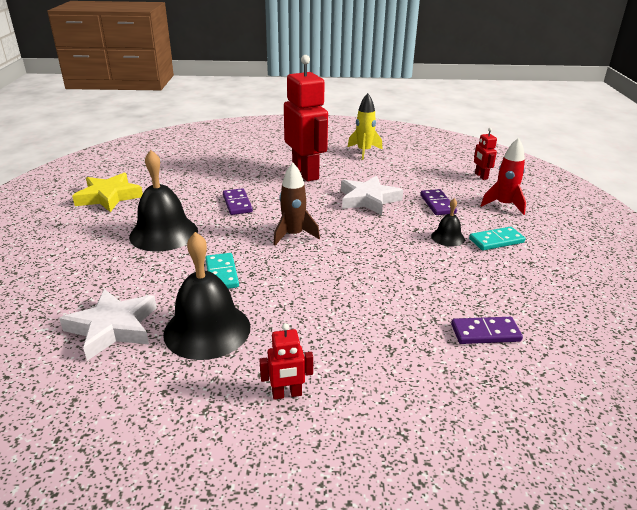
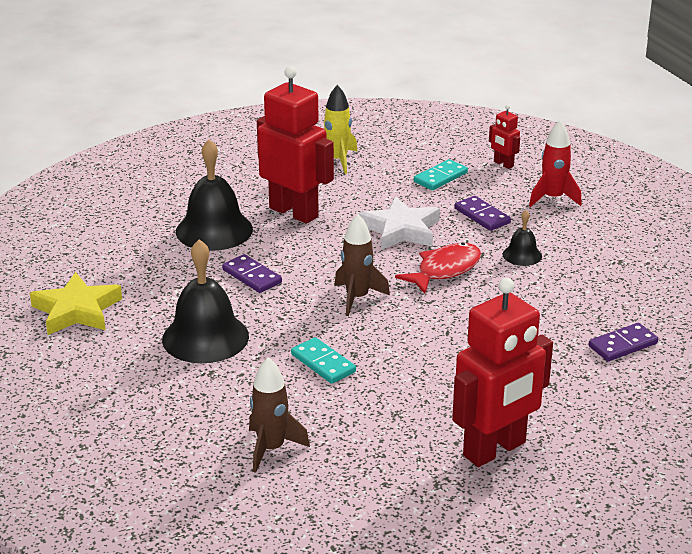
camera: 25 degrees left, 0 degrees up
white star [59,289,157,361] -> brown rocket [249,357,310,473]
black bell [163,232,250,360] -> black bell moved to [176,139,253,251]
red robot [259,323,313,400] -> red robot [452,278,553,467], size x2.28
turquoise domino [469,227,525,250] -> turquoise domino moved to [414,159,468,190]
none -> red fish [395,242,481,294]

